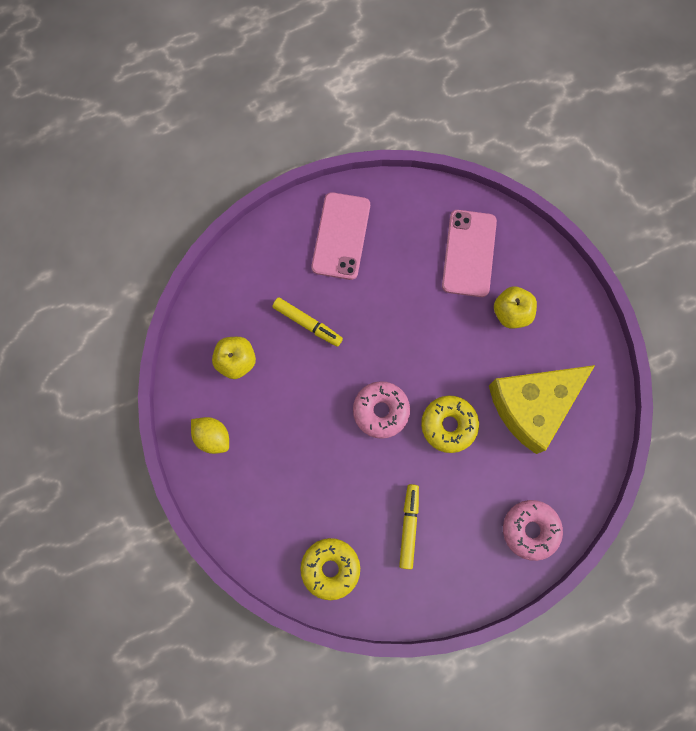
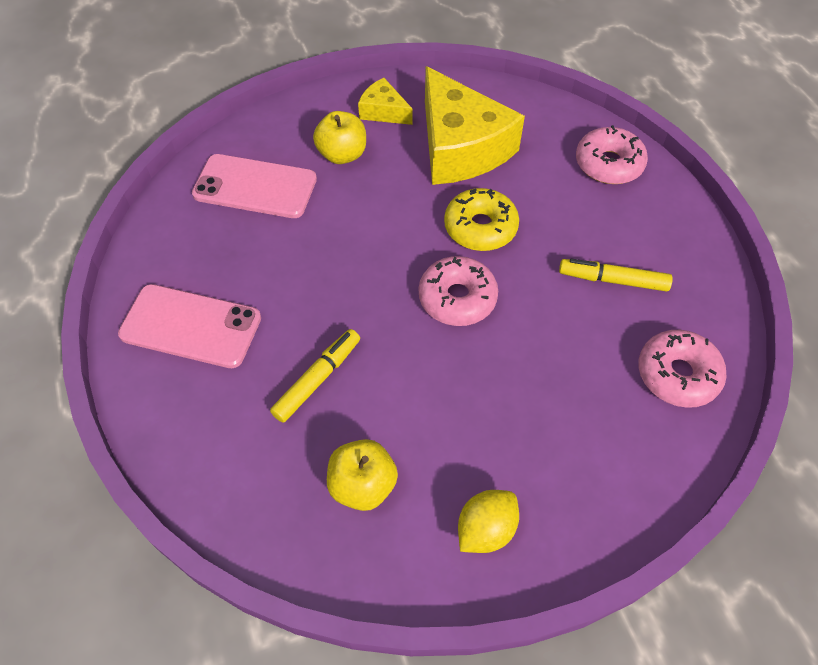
camera: 85 degrees left, 20 degrees down
yellow donut [300,538,360,600] -> pink donut [638,330,726,408]
none -> yellow cheese [358,78,413,125]

